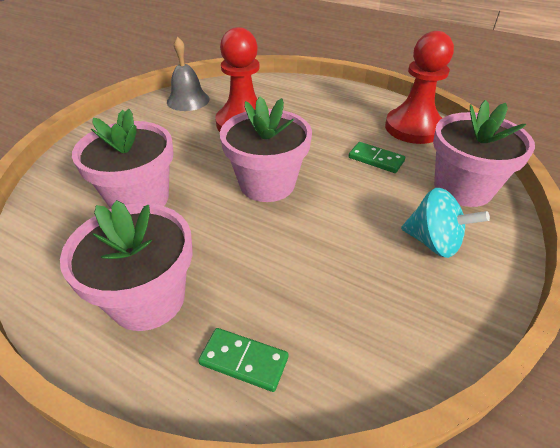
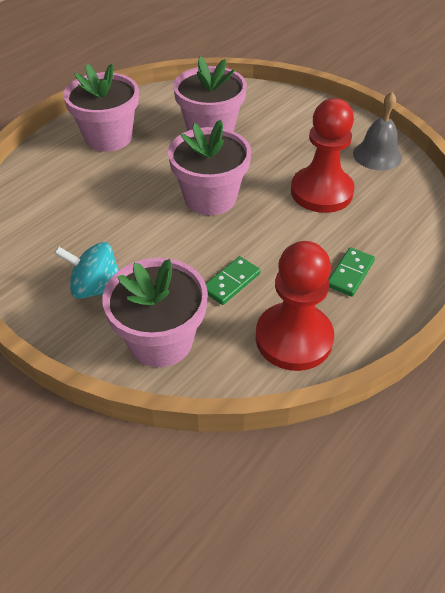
camera: 100 degrees right, 5 degrees up
green domino [198,328,288,392] -> green domino moved to [328,247,375,297]
turquoise spinning top [401,188,490,258] -> turquoise spinning top turned 60 degrees clockwise [54,242,119,299]

